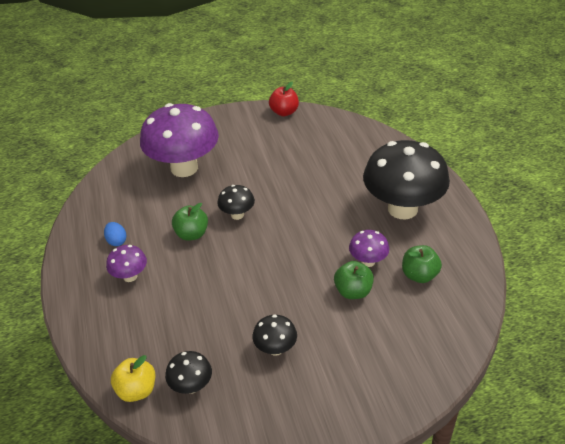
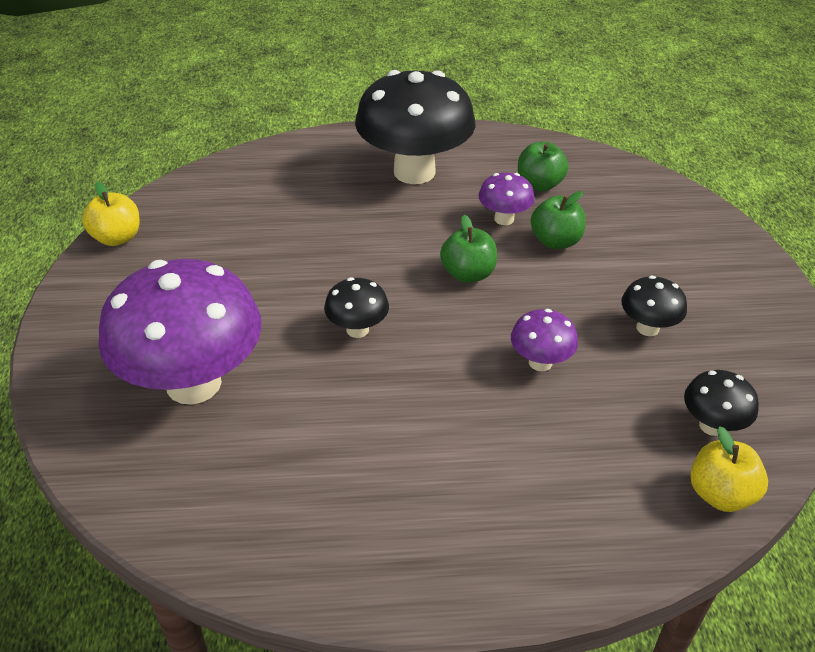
camera: 80 degrees left, 0 degrees up
blue egg [104,222,126,246] -> none
purple mushroom [106,245,147,282] -> purple mushroom moved to [511,309,578,371]
green apple [172,203,208,241] -> green apple moved to [440,215,497,283]
red apple [269,82,299,116] -> yellow apple [82,182,140,246]

